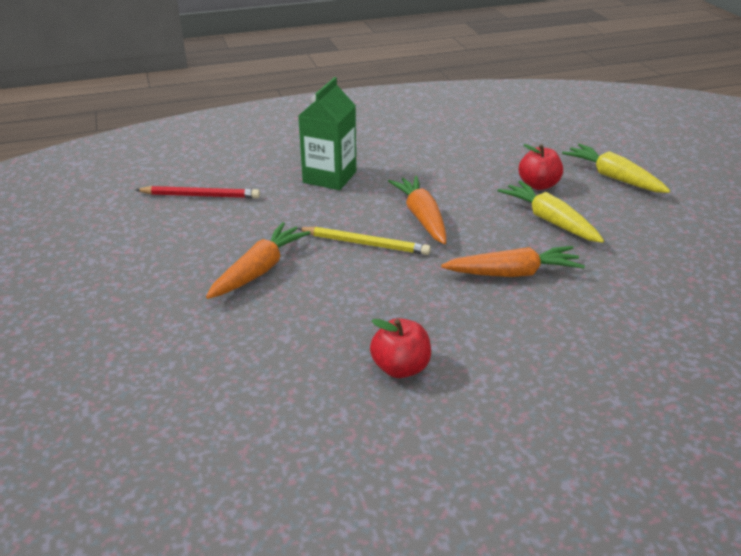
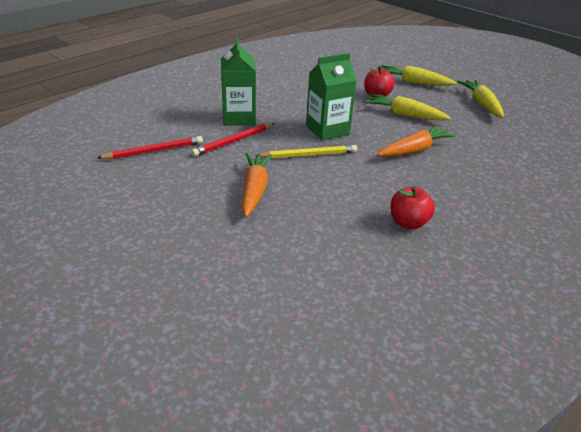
camera: 30 degrees left, 0 degrees up
orange carrot [388,176,446,244] -> green carton [306,53,357,140]
none -> red pencil [191,123,275,156]
none -> yellow carrot [457,80,504,118]

